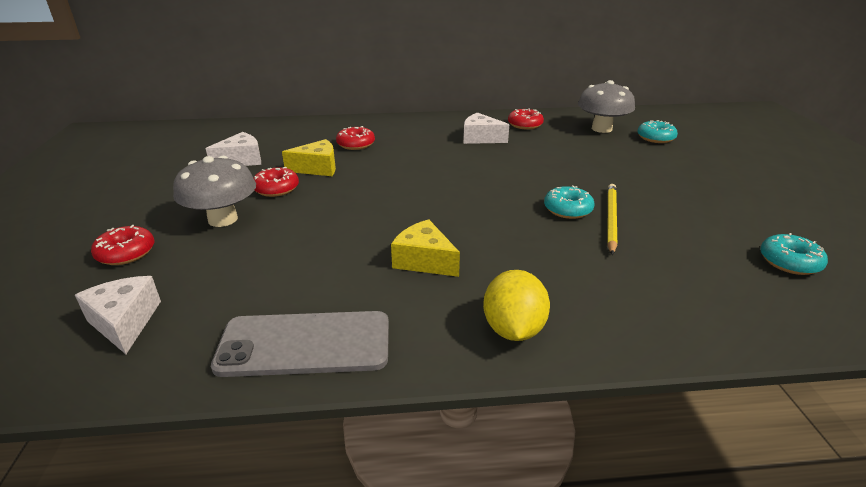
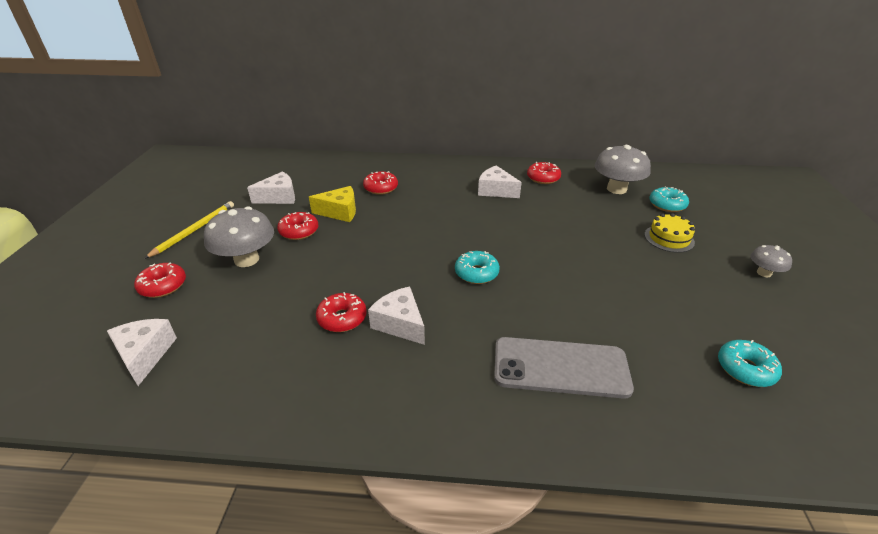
camera: 10 degrees right, 5 degrees up
grey phone [211,311,389,377] -> grey phone moved to [494,337,634,399]
yellow cheese [391,219,460,277] -> white cheese [368,287,425,345]
yellow lemon [483,270,550,341] -> none
turquoise donut [544,185,594,219] -> turquoise donut moved to [455,251,500,284]
yellow pencil [607,184,617,255] -> yellow pencil moved to [144,201,234,259]
none -> red donut [316,292,367,332]
none -> yellow cake [644,213,695,253]
none -> grey mushroom [750,245,792,277]

